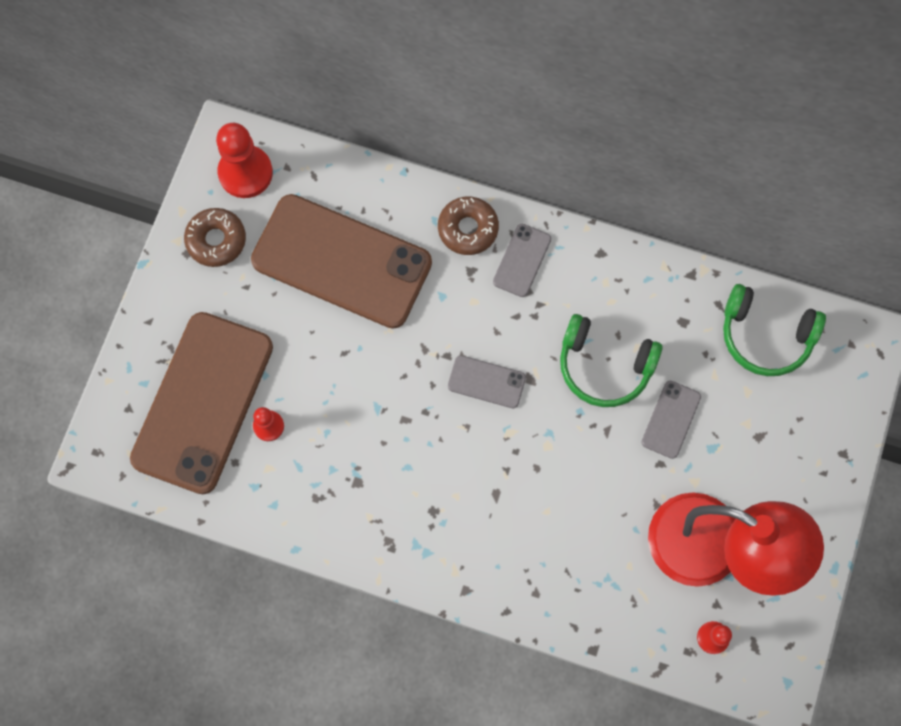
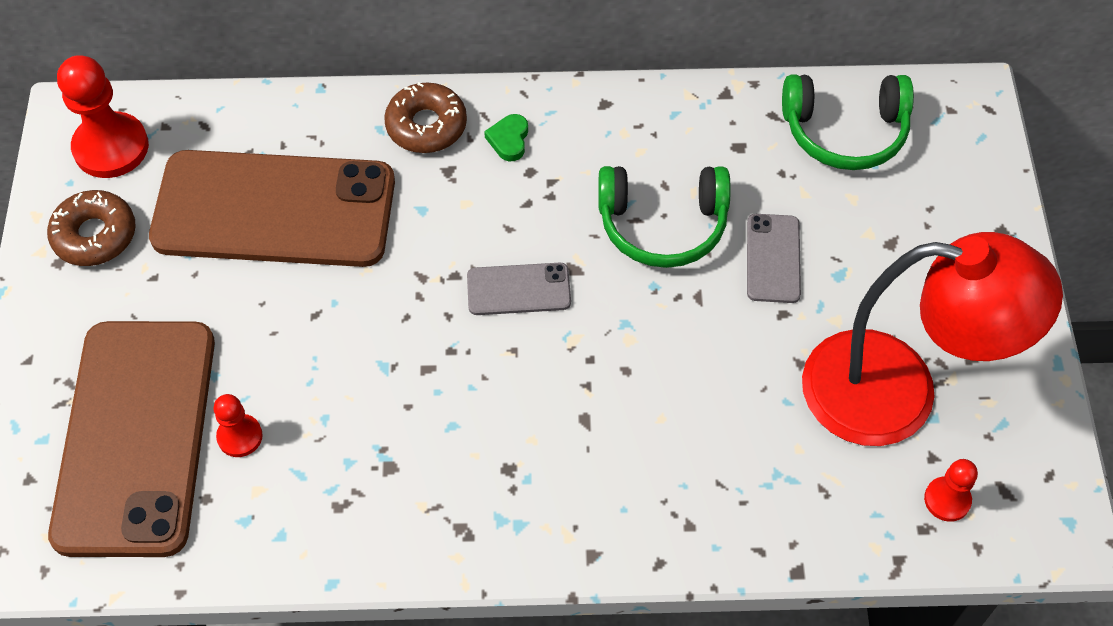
camera: 20 degrees left, 15 degrees down
grey phone [493,224,551,297] -> green heart [484,114,528,161]

